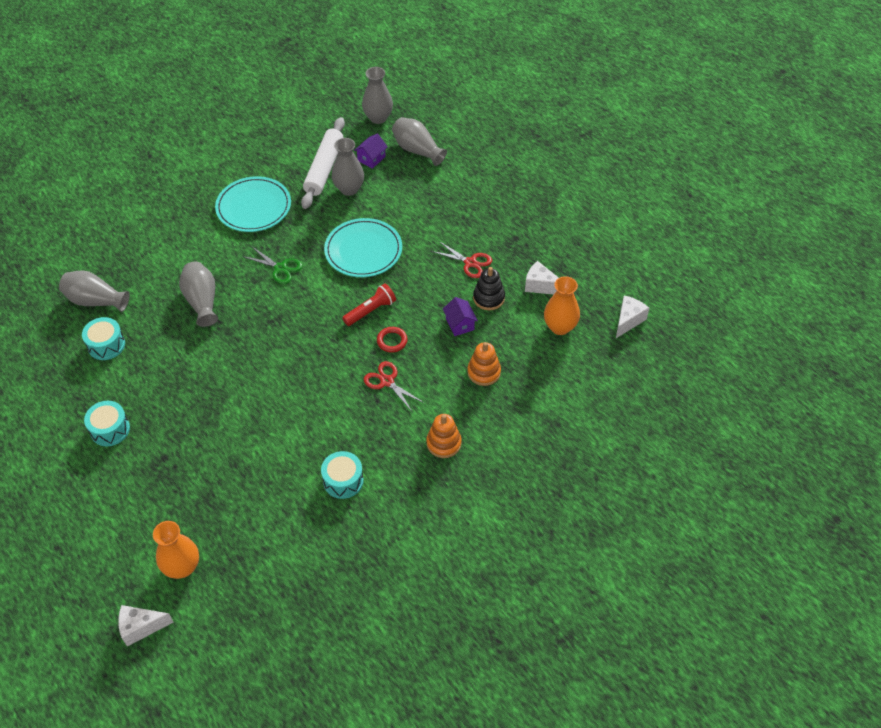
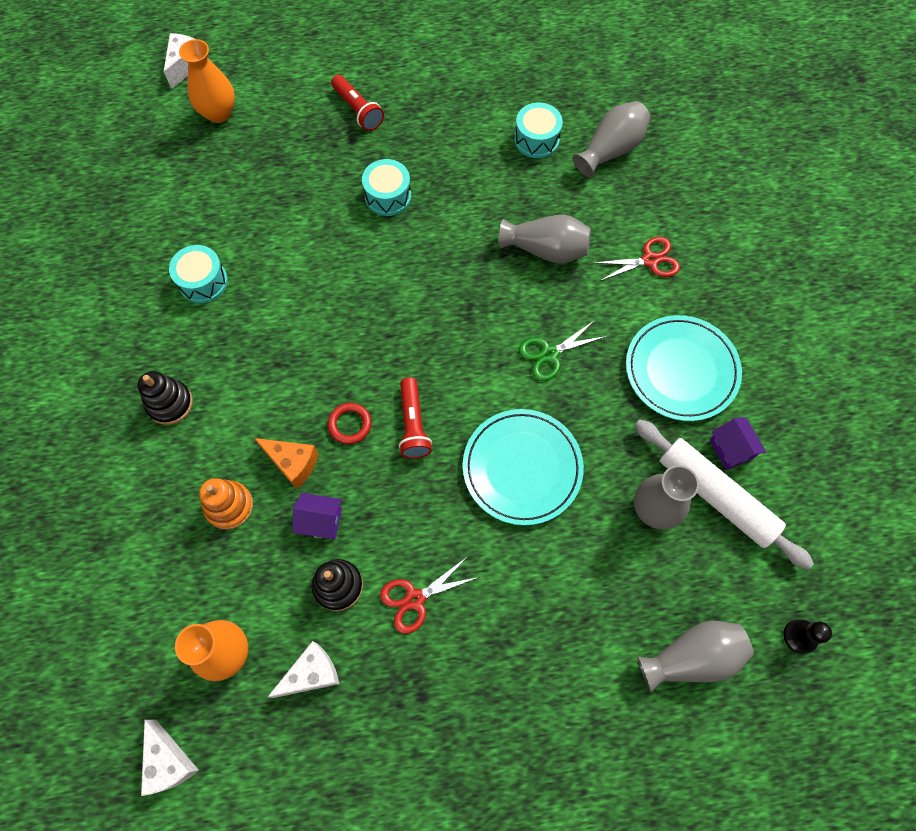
camera: 120 degrees right, 15 degrees up
turquoise drum [84,401,130,446] -> turquoise drum moved to [362,159,411,216]
purple house [354,133,388,169] -> purple house moved to [710,417,766,470]
grey vase [362,67,393,124] -> black pawn [783,619,832,654]
red scissors [364,361,424,411] -> red scissors moved to [594,237,680,281]
orange stacking toy [427,414,461,458] -> black stacking toy [138,371,193,425]
none -> orange cheese [254,438,319,489]
none -> red flashlight [331,75,384,131]

